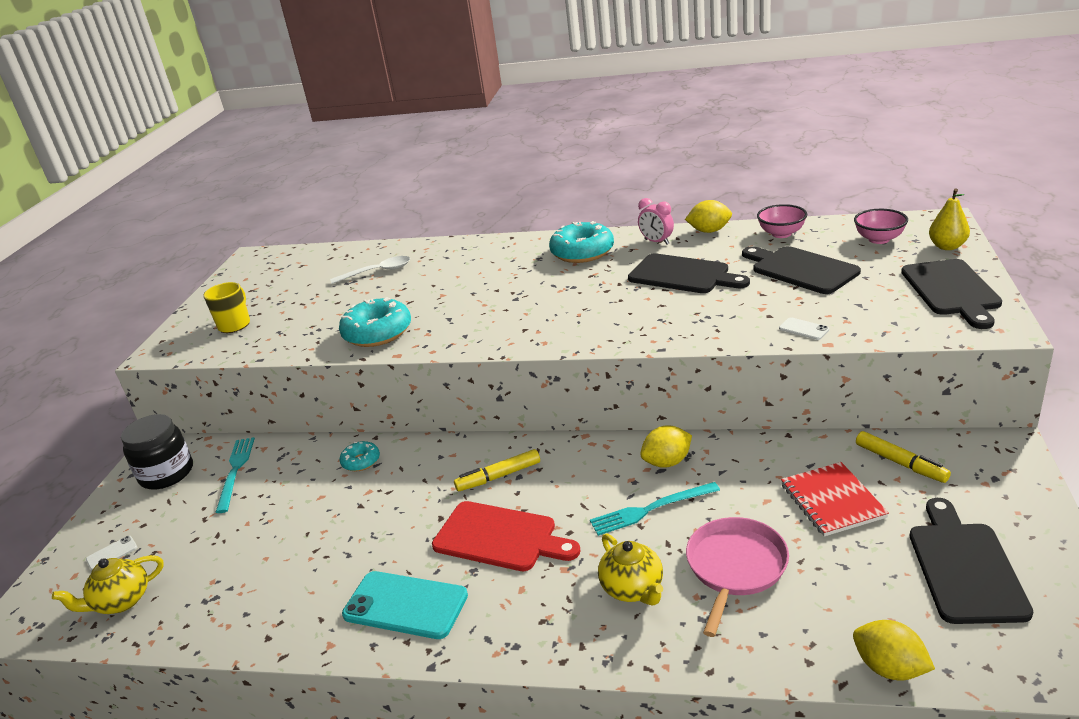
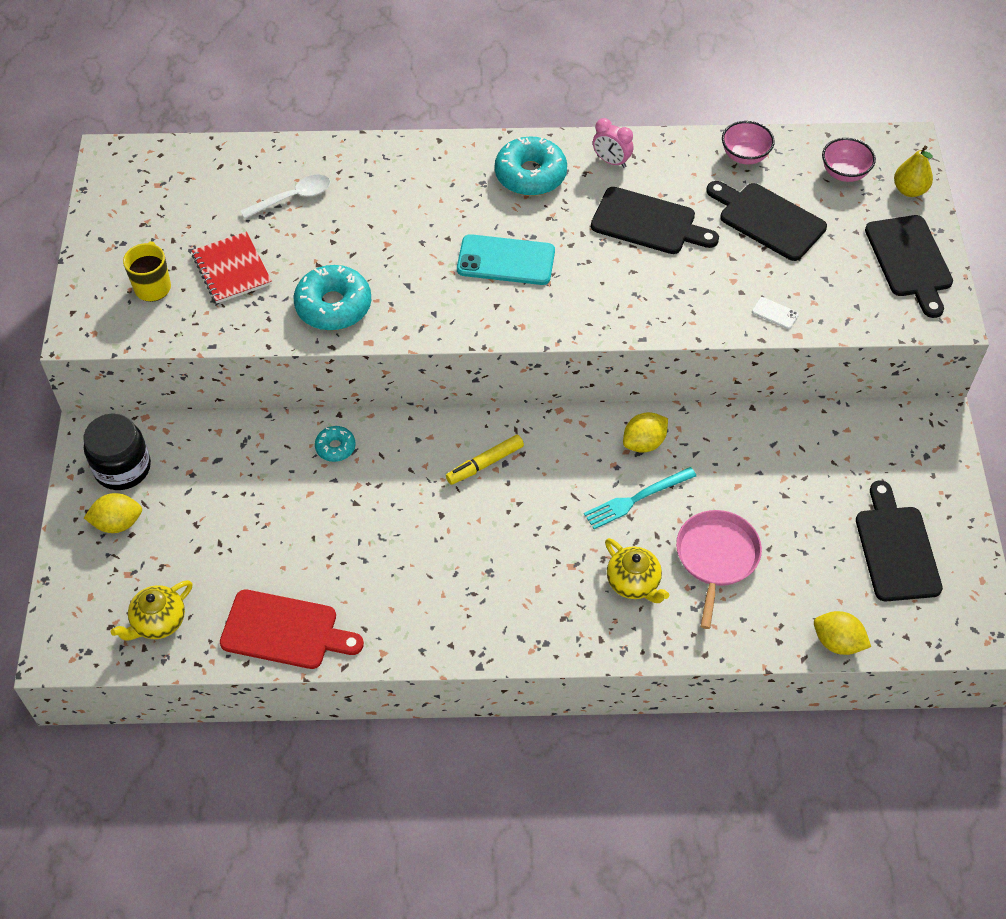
camera: 15 degrees left, 25 degrees up
white phone [86,536,137,570] -> none
turquoise fork [215,437,255,513] -> none
turquoise phone [342,571,468,639] -> turquoise phone moved to [457,234,555,285]
red cutting board [432,501,581,571] -> red cutting board moved to [220,589,364,669]
yellow lemon [685,200,732,233] -> yellow lemon moved to [84,493,142,533]
red notebook [781,462,889,537] -> red notebook moved to [192,232,272,303]
yellow marker [856,431,951,483] -> none

